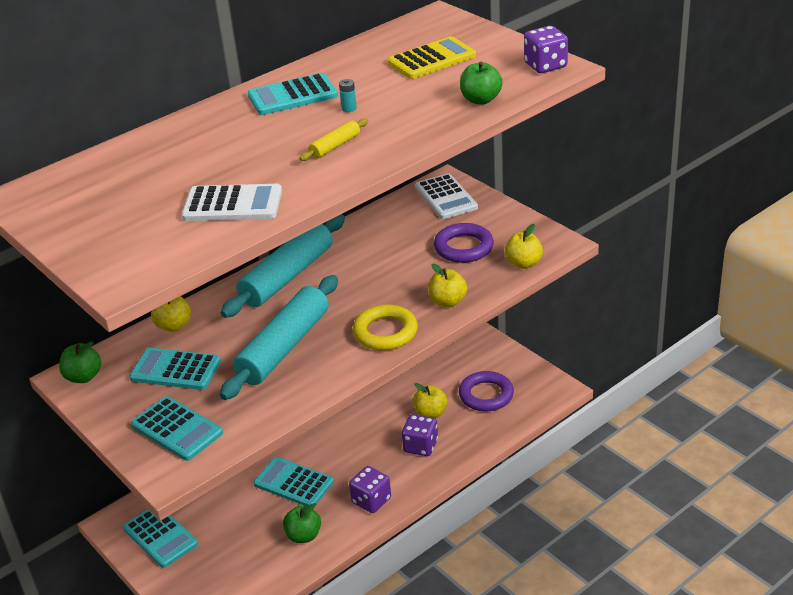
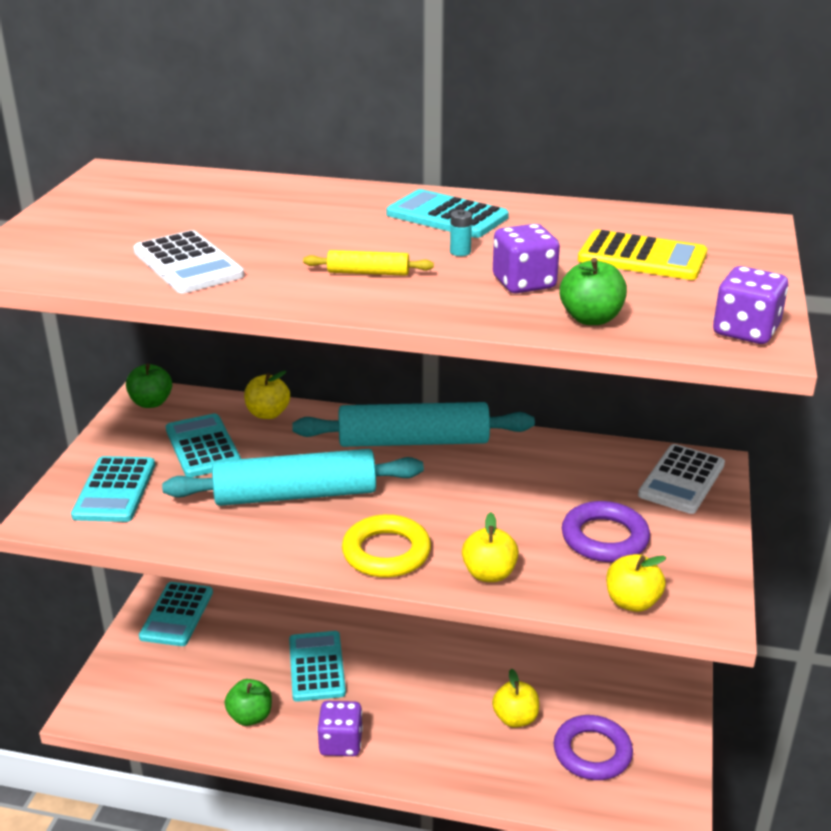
camera: 50 degrees right, 5 degrees down
purple dice [402,414,438,456] -> purple dice moved to [493,224,560,293]

